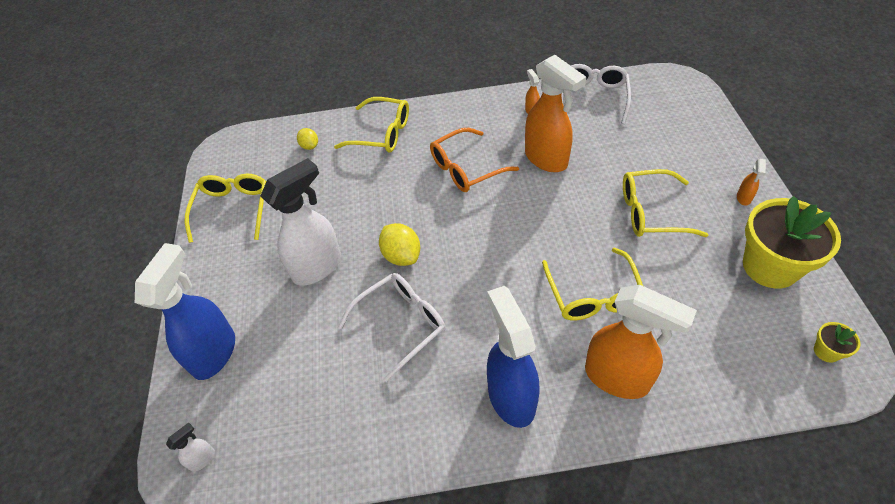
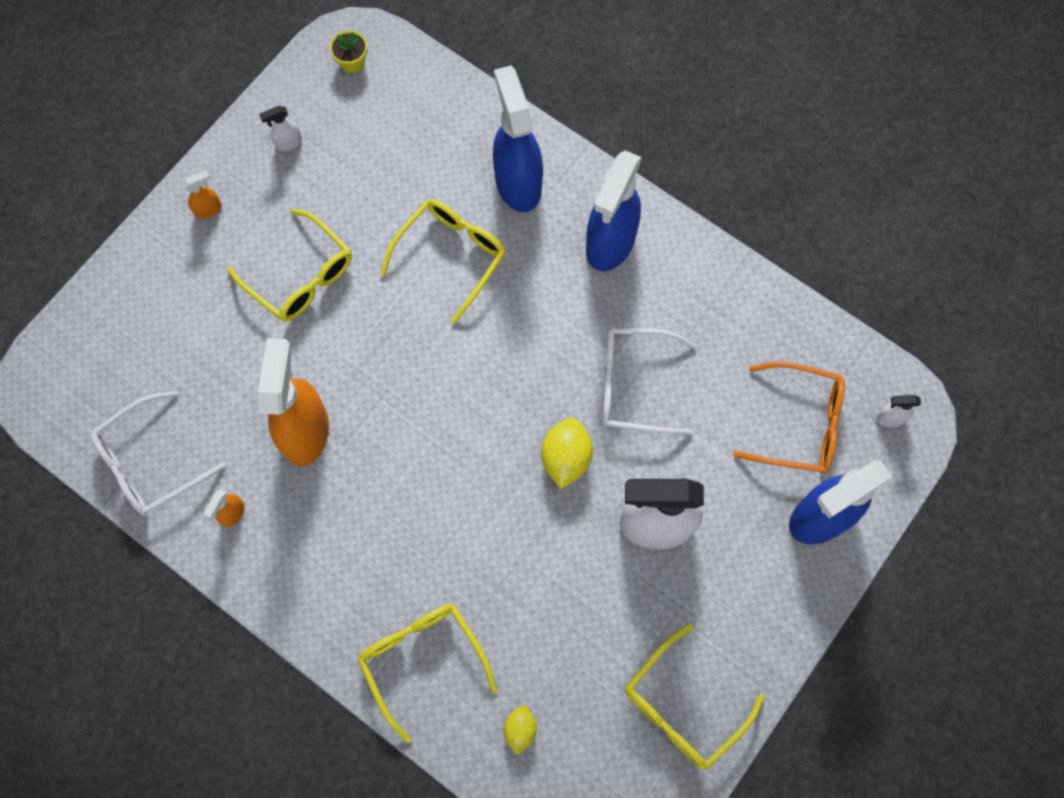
camera: 140 degrees left, 20 degrees up
orange glasses [430,128,519,192] -> orange glasses moved to [733,362,845,473]
orange spray bottle [585,285,697,399] -> blue spray bottle [493,66,543,212]
yellow flower pot [743,196,841,289] -> white spray bottle [259,106,302,151]

